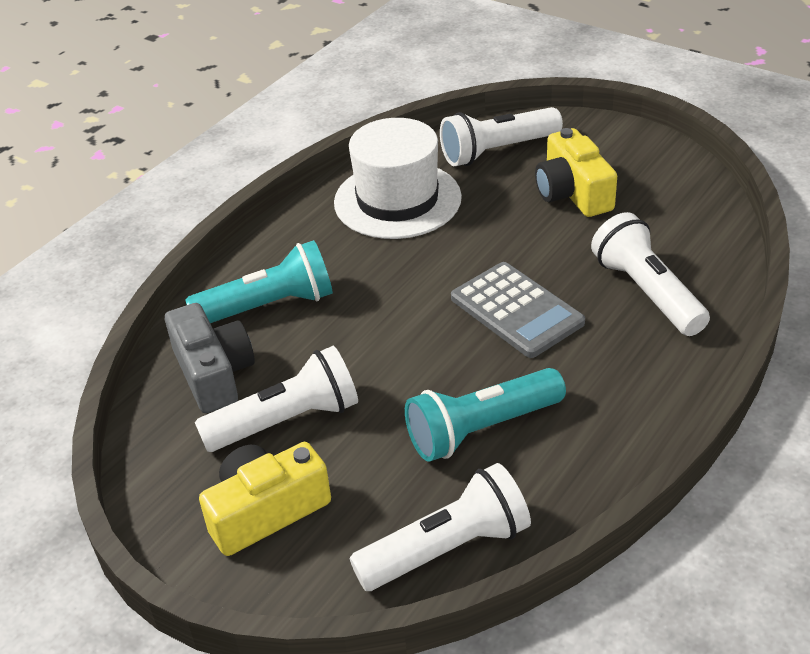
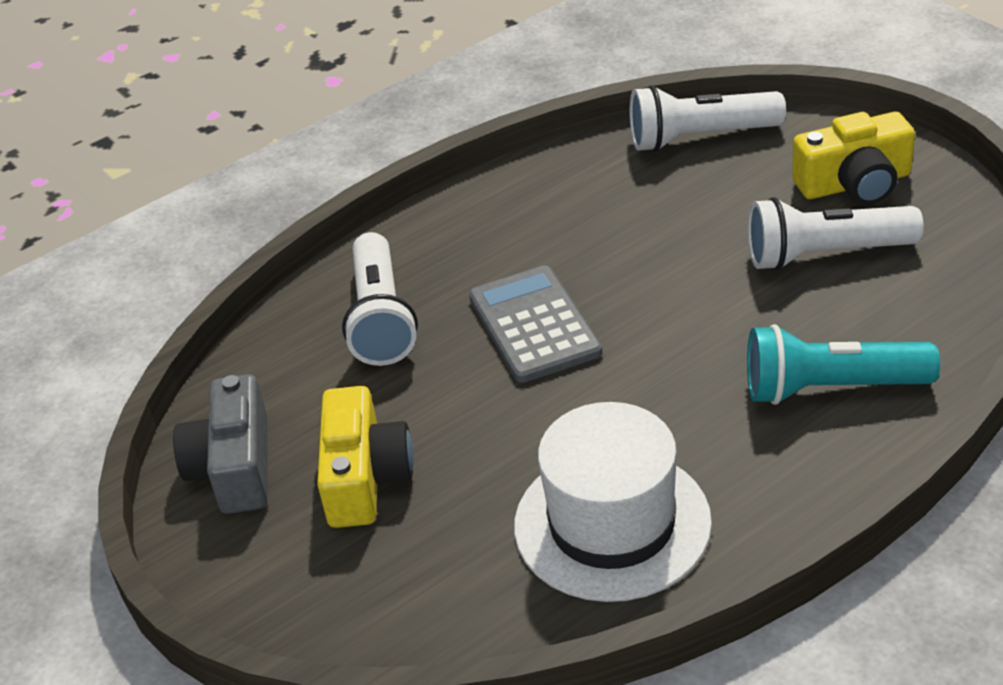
camera: 160 degrees left, 0 degrees up
grey camera [165,303,255,413] -> grey camera moved to [173,374,268,514]
turquoise flashlight [405,368,566,462] -> none
white flashlight [440,107,563,166] -> none

